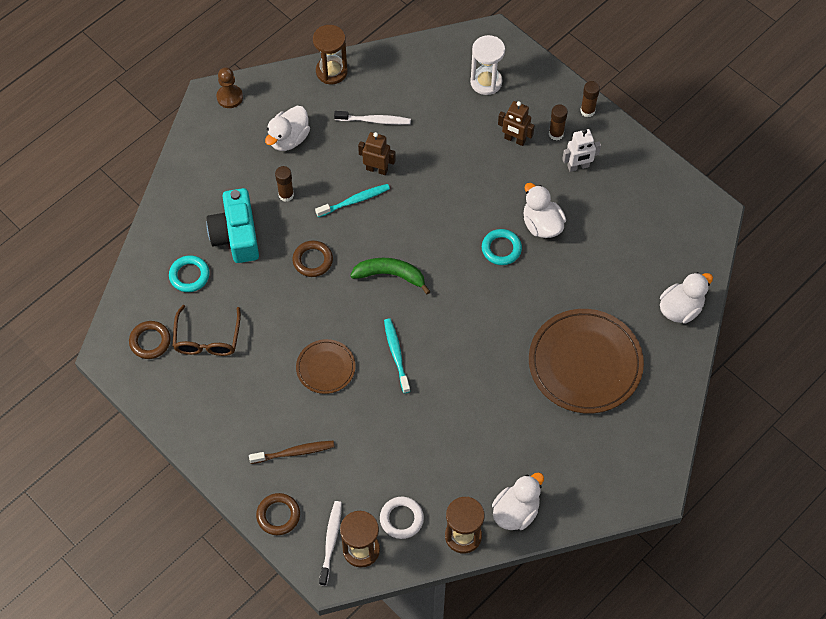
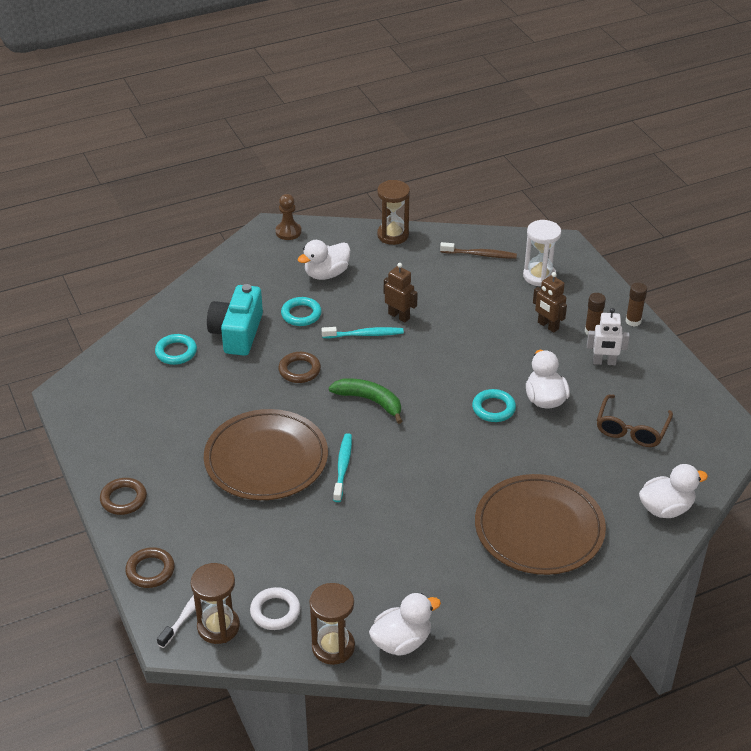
camera: 20 degrees right, 20 degrees down
brown ring [129,321,171,359] -> brown ring moved to [100,478,147,515]
brown glasses [173,305,241,356] -> brown glasses moved to [597,394,673,447]
brown toothbrush [249,441,335,464] -> brown toothbrush moved to [440,242,517,259]
brown glue stick [275,166,294,202] -> turquoise ring [281,297,322,326]
brown plate [296,339,356,394] -> brown plate [204,409,328,500], size x1.93
white toothbrush [334,111,411,125] -> none

